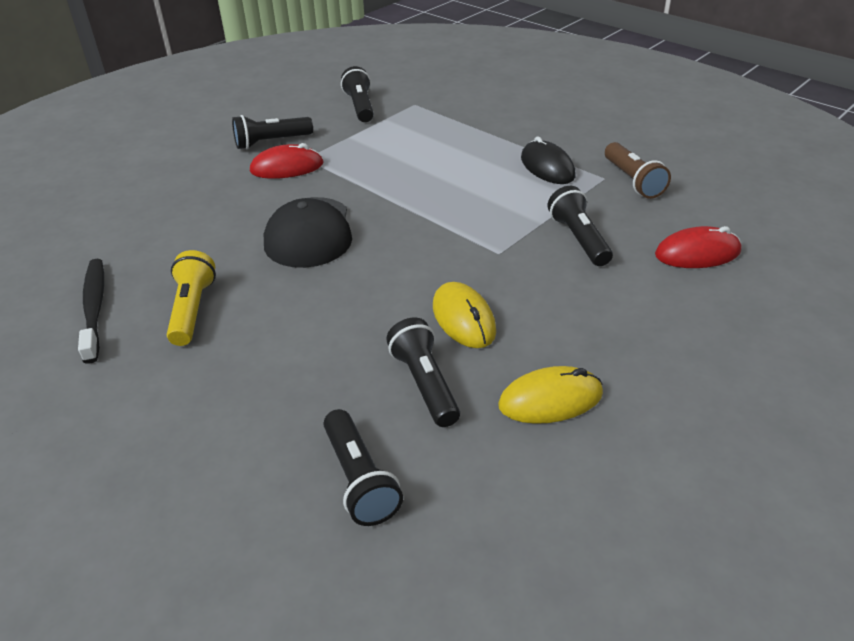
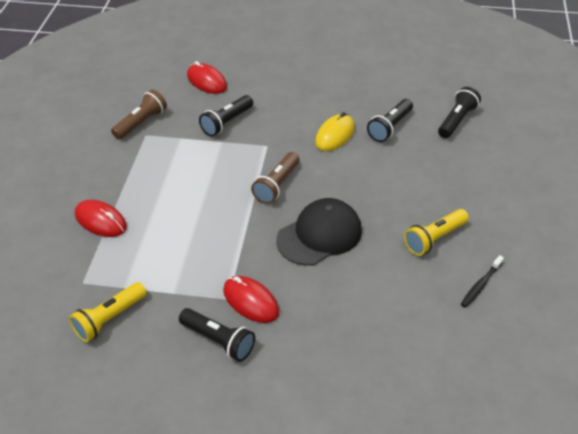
camera: 125 degrees left, 5 degrees up
black toothbrush [78,259,104,364] -> black toothbrush [461,255,504,308], size x0.64
black flashlight [341,66,374,122] -> yellow flashlight [69,282,147,342]
yellow mouse [498,366,603,424] -> none
black mouse [521,136,576,184] -> none
none -> red mouse [75,200,127,237]
none -> brown flashlight [251,152,299,204]

